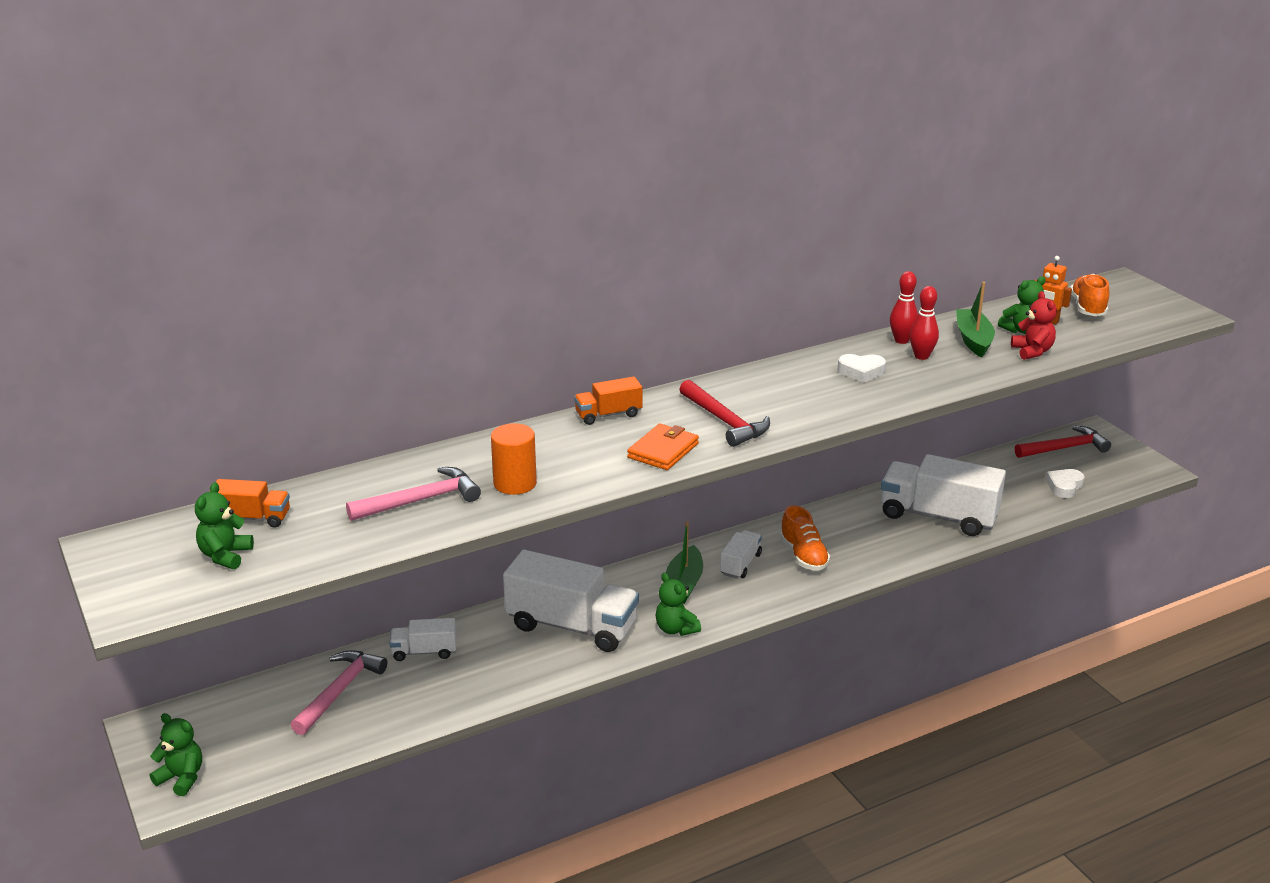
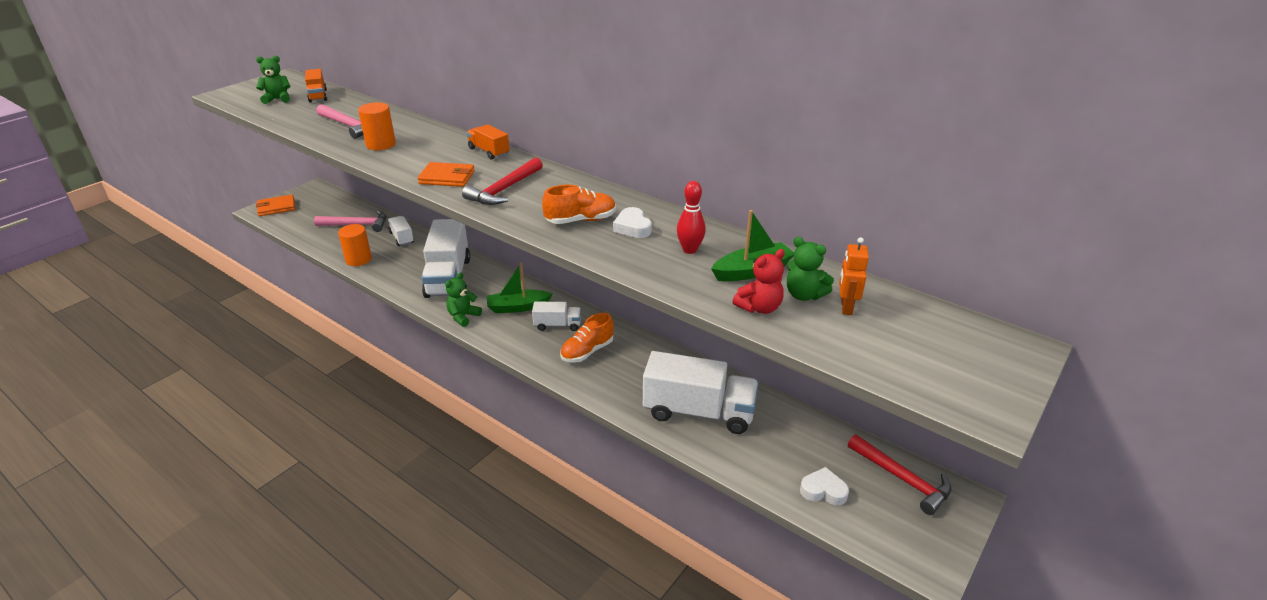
camera: 65 degrees right, 5 degrees up
green teddy bear [150,713,202,796] -> orange wallet [256,195,295,216]
white truck [881,454,1006,536] -> white truck turned 105 degrees clockwise [643,351,759,434]
red bowling pin [890,271,918,344] -> none
orange shoe [1070,274,1109,316] -> orange shoe moved to [542,185,616,224]
none -> orange cylinder [338,224,372,266]

